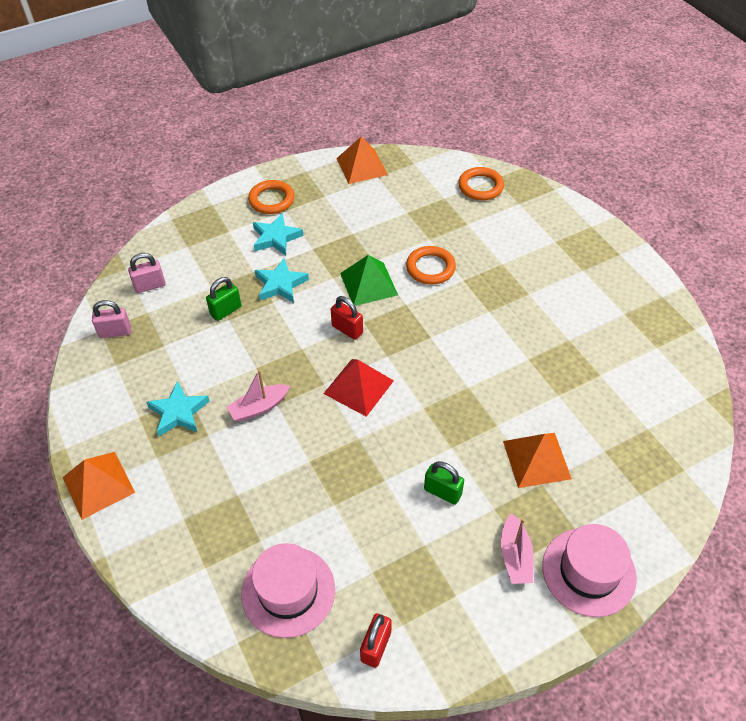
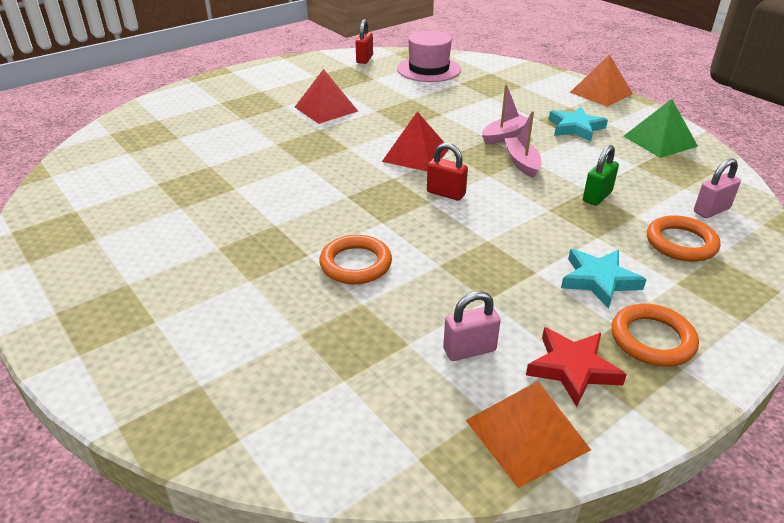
camera: 170 degrees right, 15 degrees down
pink padlock [92,300,131,338] -> pink padlock moved to [443,291,501,361]
turquoise star [254,258,309,303] -> none
green pyramid [340,255,398,306] -> green pyramid moved to [624,99,698,158]
green padlock [424,461,464,505] -> red pyramid [295,69,358,124]
orange ring [458,167,504,201] -> orange ring moved to [647,215,720,262]
pink boat [501,513,534,584] -> pink boat moved to [504,111,541,178]
orange pyramid [503,433,572,488] -> none
pink hat [542,524,637,617] -> none
none -> red star [526,327,627,407]

